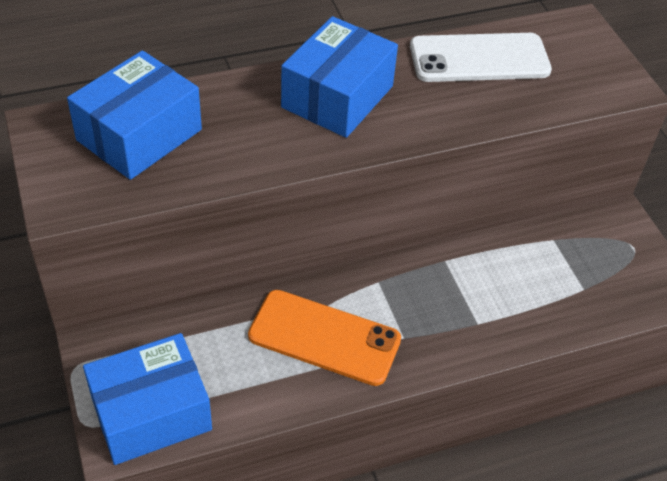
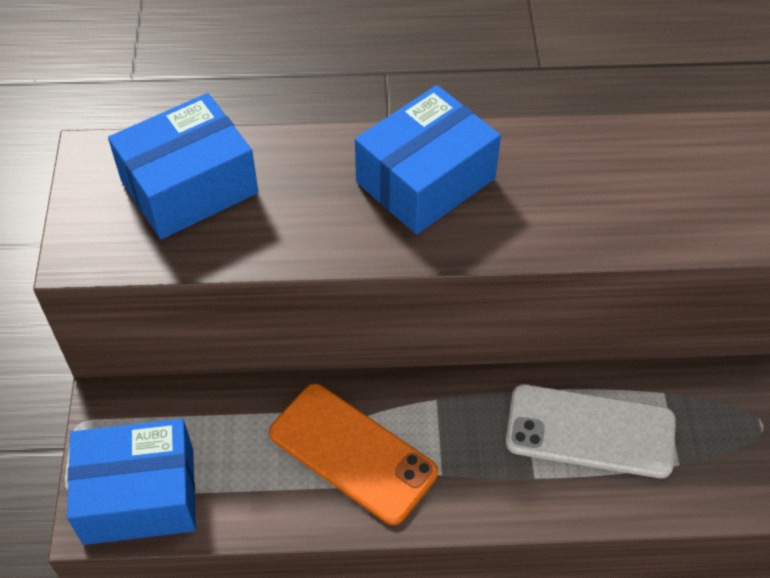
camera: 20 degrees right, 5 degrees up
white phone [410,33,552,82] -> white phone moved to [506,384,676,478]

